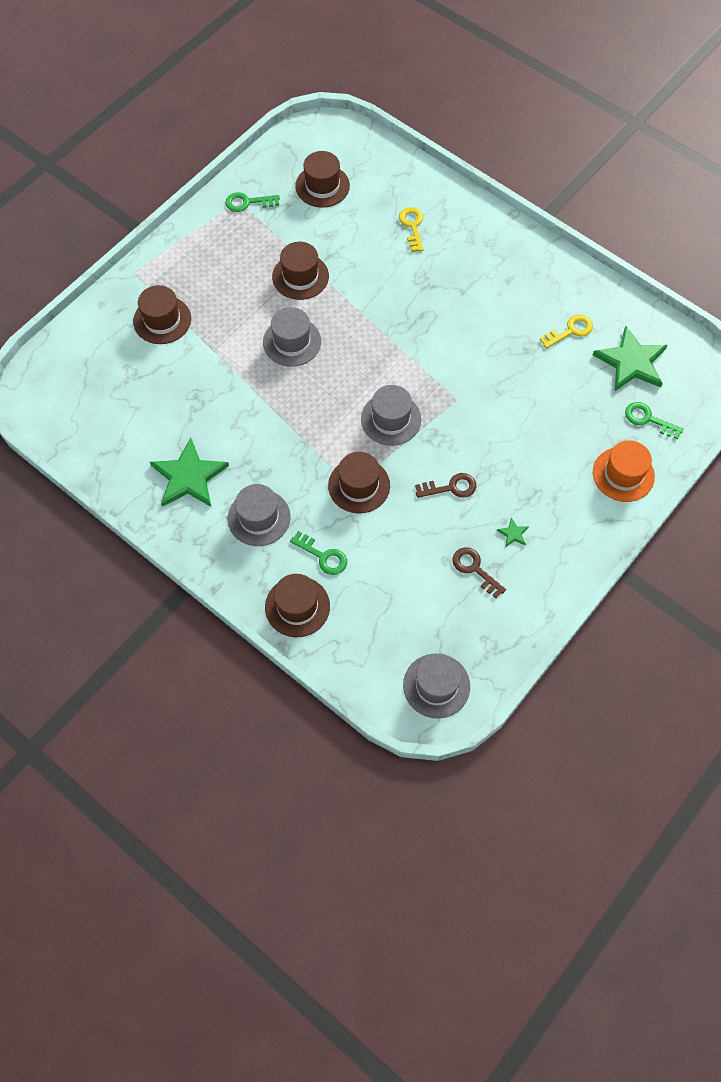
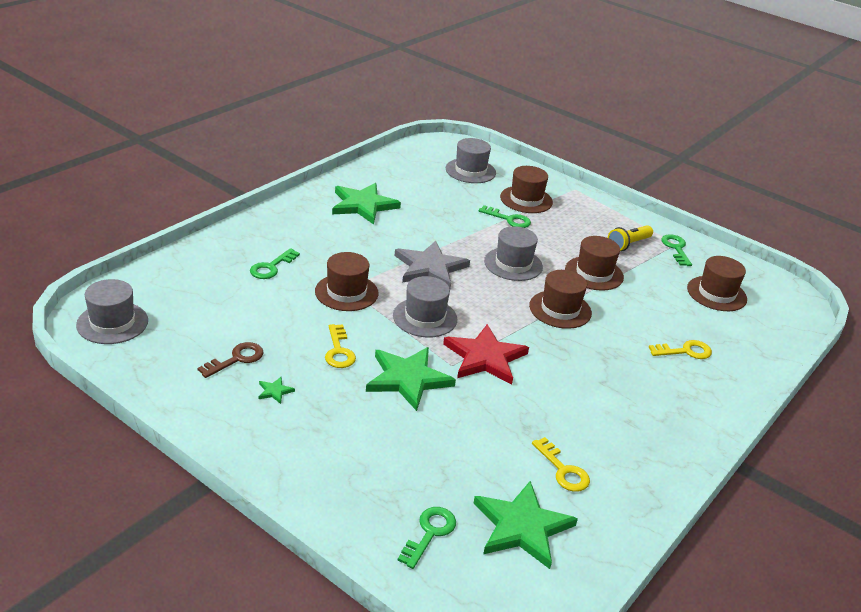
camera: 85 degrees right, 30 degrees down
grey hat [228,484,291,546] -> grey hat moved to [446,138,496,183]
brown hat [265,574,330,637] -> brown hat moved to [529,270,592,329]
brown key [415,473,477,498] -> yellow key [325,324,356,368]
orange hat [593,440,655,502] -> none
none -> green star [366,347,456,411]
none -> grey star [395,241,470,289]
none -> red star [443,324,529,384]
none -> green key [479,205,531,228]
none -> yellow flashlight [608,225,653,251]

